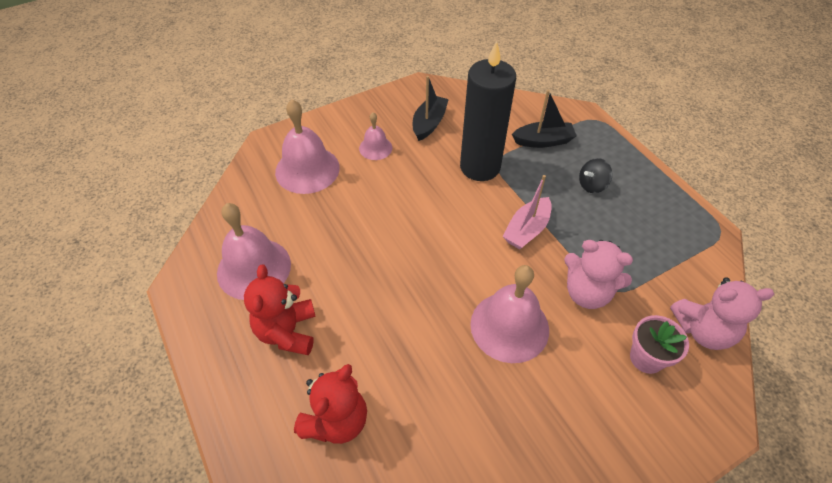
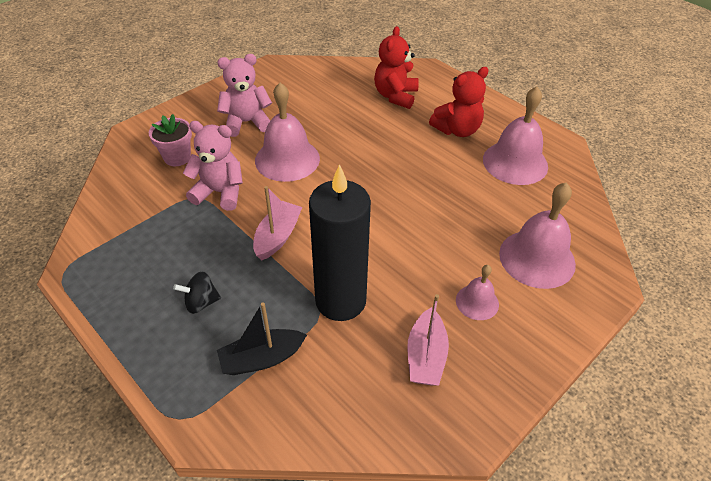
camera: 165 degrees right, 5 degrees down
red teddy bear [244,265,316,355] -> red teddy bear turned 75 degrees clockwise [429,67,489,137]
black boat [413,76,449,141] -> pink boat [407,294,449,386]
black spinning top [579,158,612,193] -> black spinning top turned 150 degrees counterclockwise [173,271,221,314]
pink teddy bear [670,277,774,350] -> pink teddy bear moved to [217,54,272,137]

